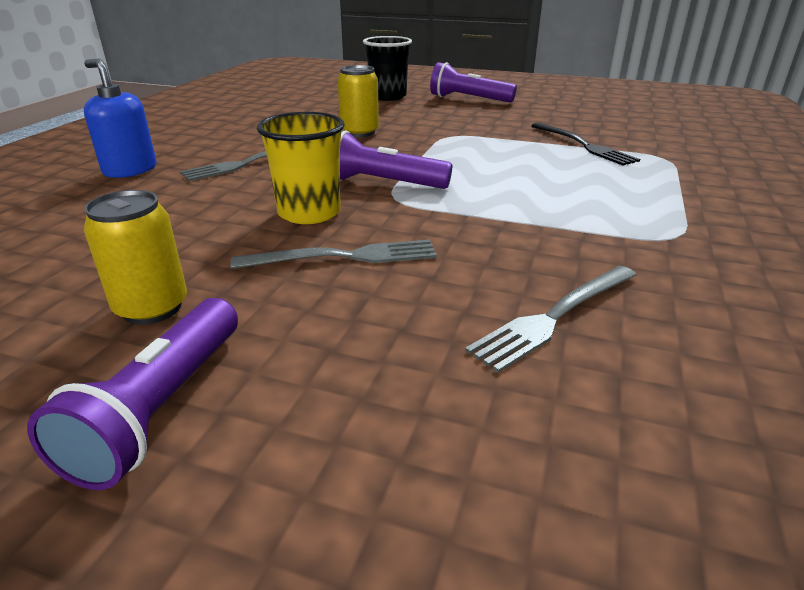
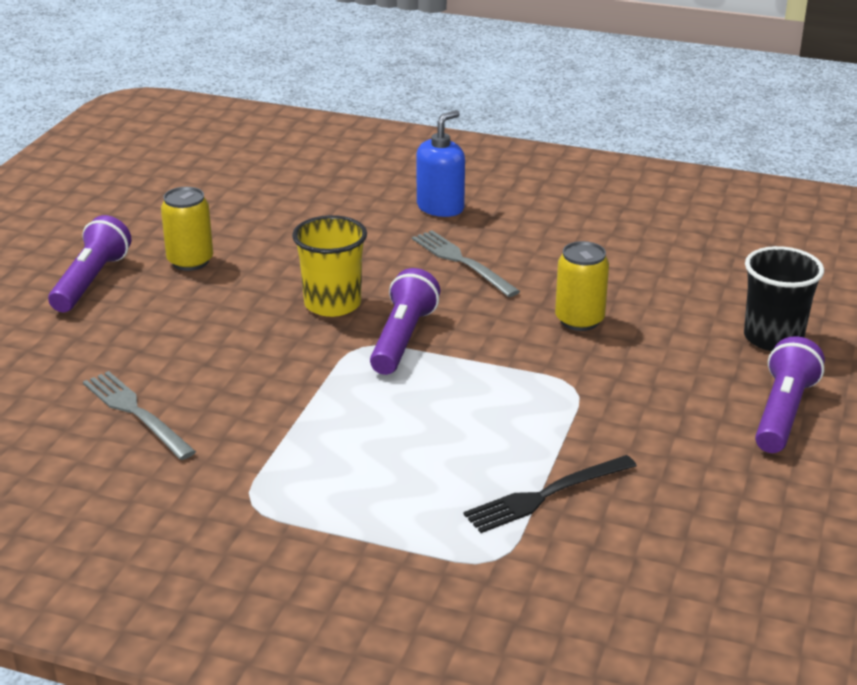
camera: 90 degrees right, 0 degrees up
purple flashlight [27,298,238,490] -> purple flashlight turned 90 degrees clockwise [48,215,132,312]
grey fork [230,239,437,269] -> none

